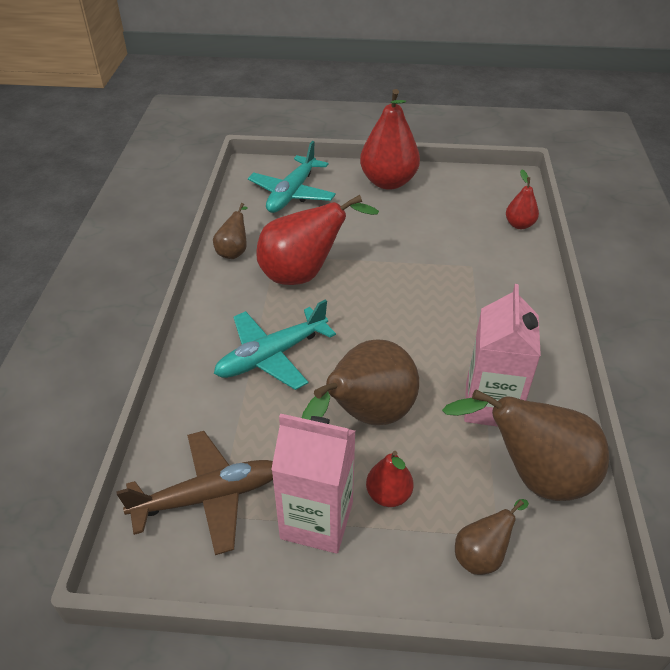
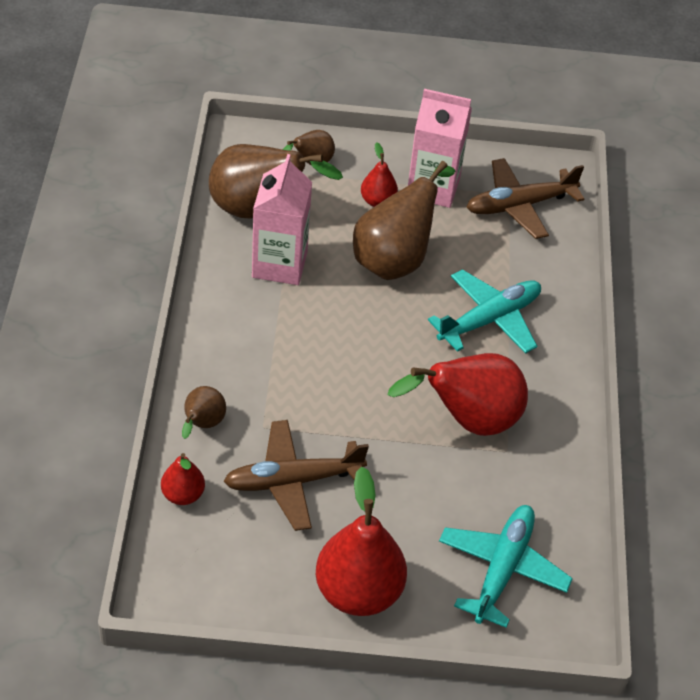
camera: 175 degrees right, 5 degrees up
brown pear [213,203,248,259] -> brown pear moved to [182,386,226,439]
none -> brown plane [224,420,369,531]

